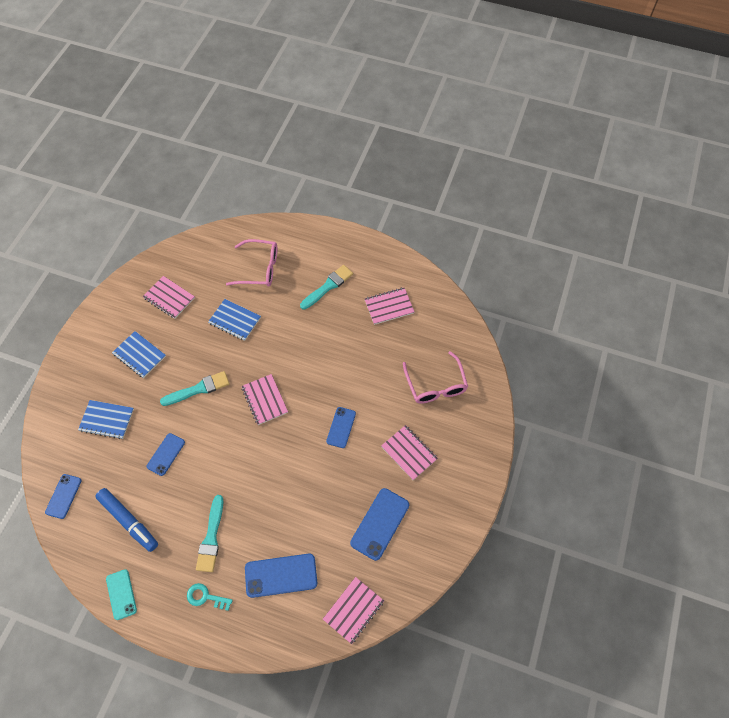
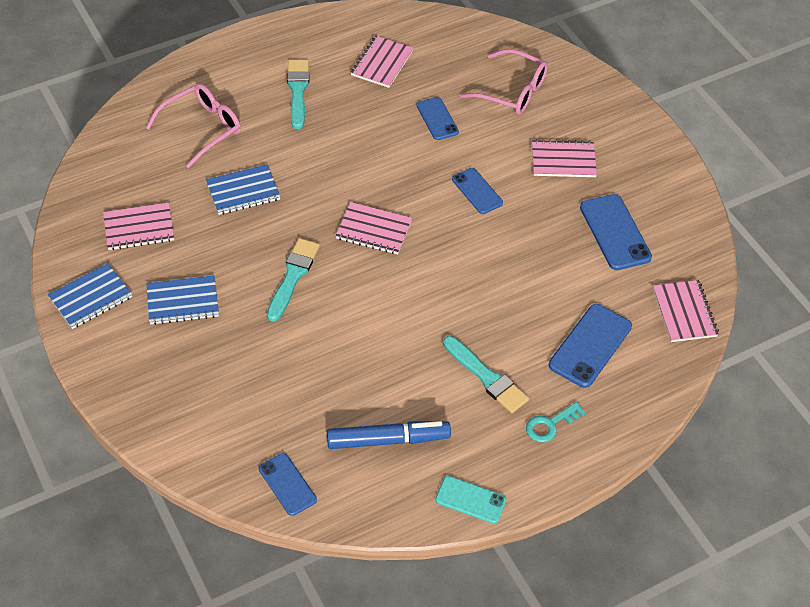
camera: 50 degrees left, 10 degrees down
blue notebook [78,400,134,439] -> blue notebook moved to [48,263,132,329]
blue phone [147,433,185,476] -> blue phone moved to [416,97,459,140]

